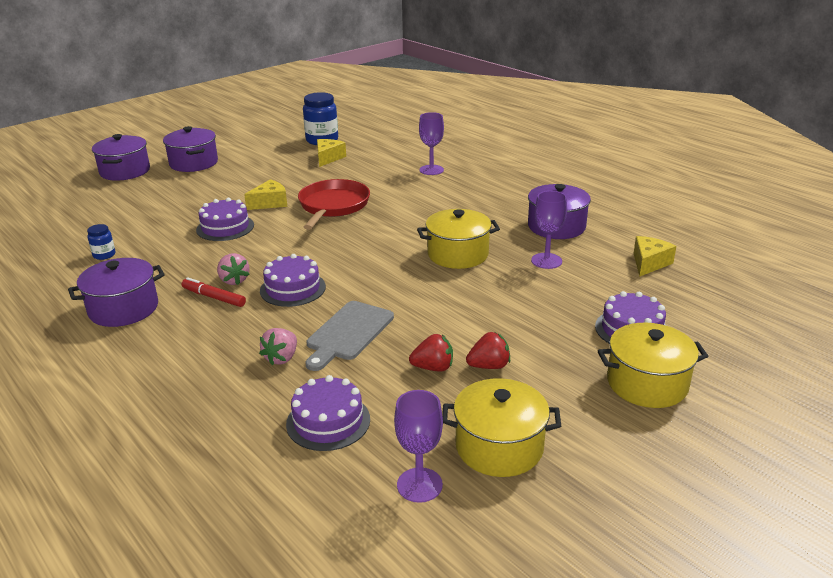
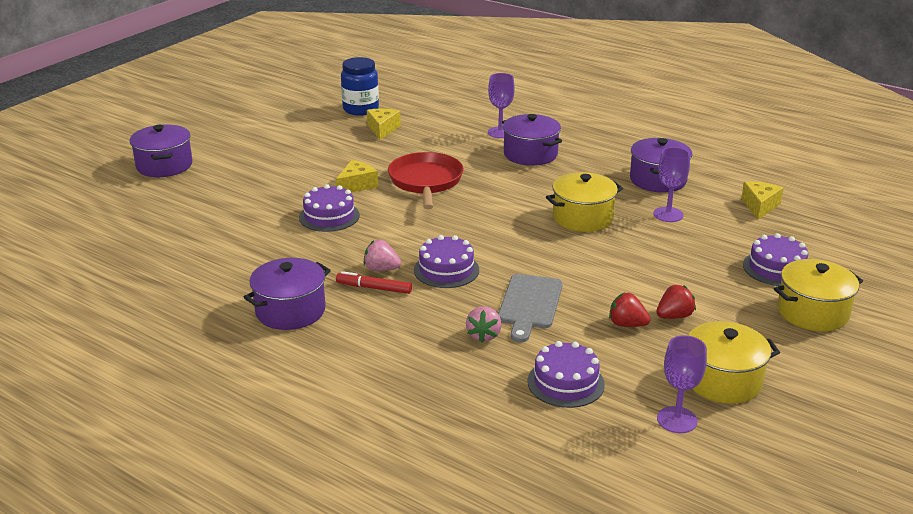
camera: 15 degrees left, 0 degrees up
blue jar [87,224,115,260] -> none
purple pot [163,126,218,172] -> purple pot moved to [502,114,562,166]
pink strawberry [217,253,250,285] -> pink strawberry turned 150 degrees clockwise [364,240,401,271]
red strawberry [409,334,453,372] -> red strawberry turned 135 degrees counterclockwise [609,292,651,327]

